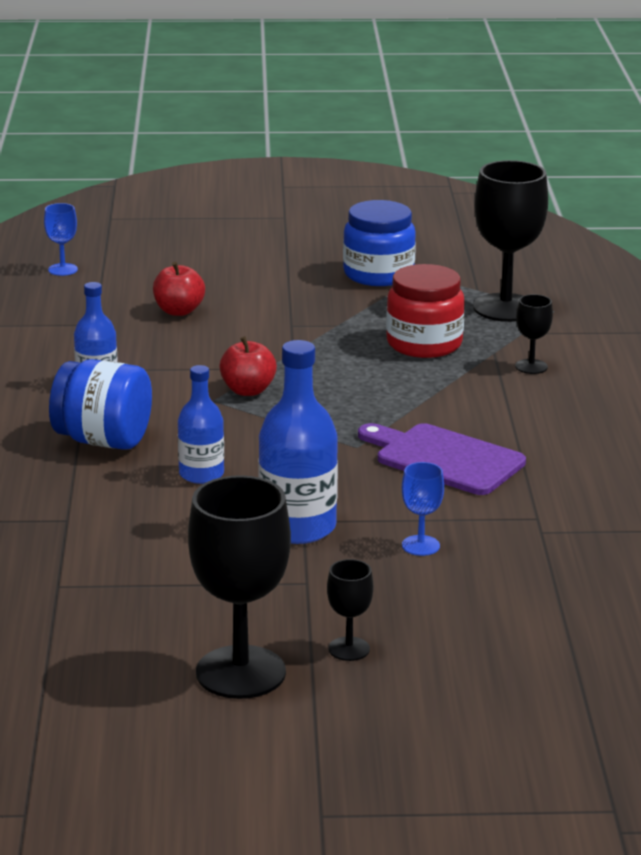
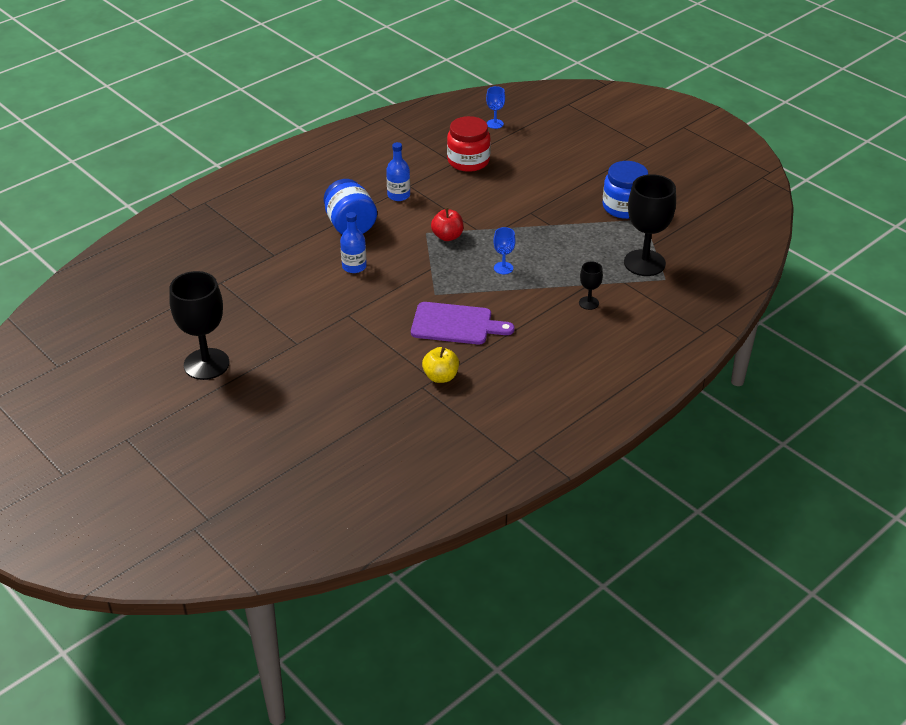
camera: 50 degrees right, 15 degrees up
red apple [153,262,205,316] -> none
blue bottle [258,340,338,544] -> none
black goblet [327,559,373,661] -> none
purple cutting board [358,423,526,495] -> purple cutting board turned 105 degrees clockwise [411,302,514,344]
red jar [386,264,465,358] -> red jar moved to [447,116,491,172]
blue goblet [402,462,444,556] -> blue goblet moved to [494,227,515,274]
none -> yellow apple [422,347,459,383]

